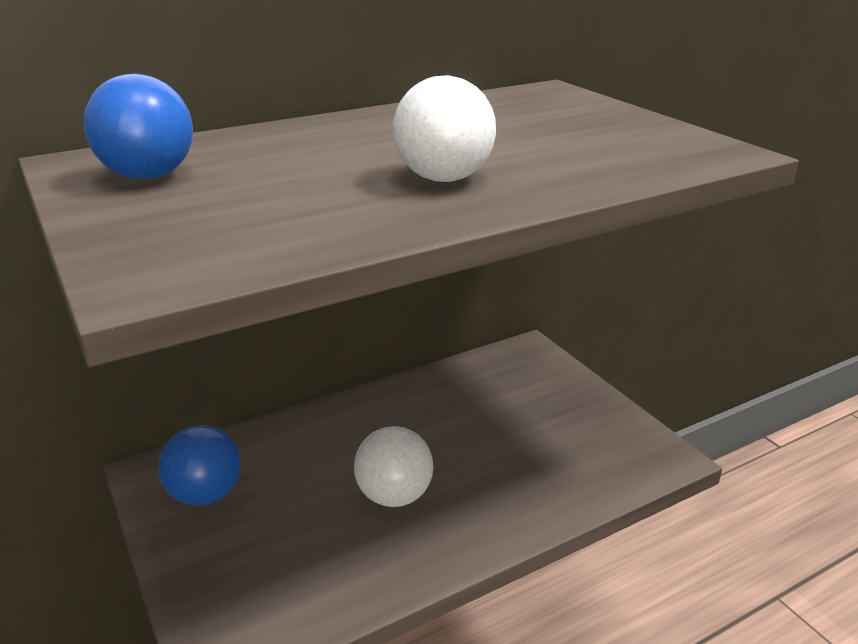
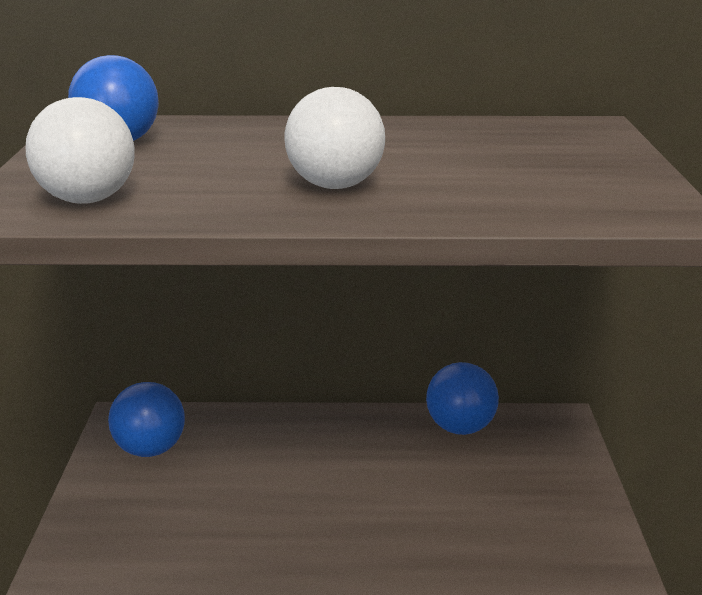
camera: 30 degrees right, 5 degrees down
white ball [354,426,433,507] -> white ball moved to [26,97,135,204]
none -> blue ball [426,362,499,435]

